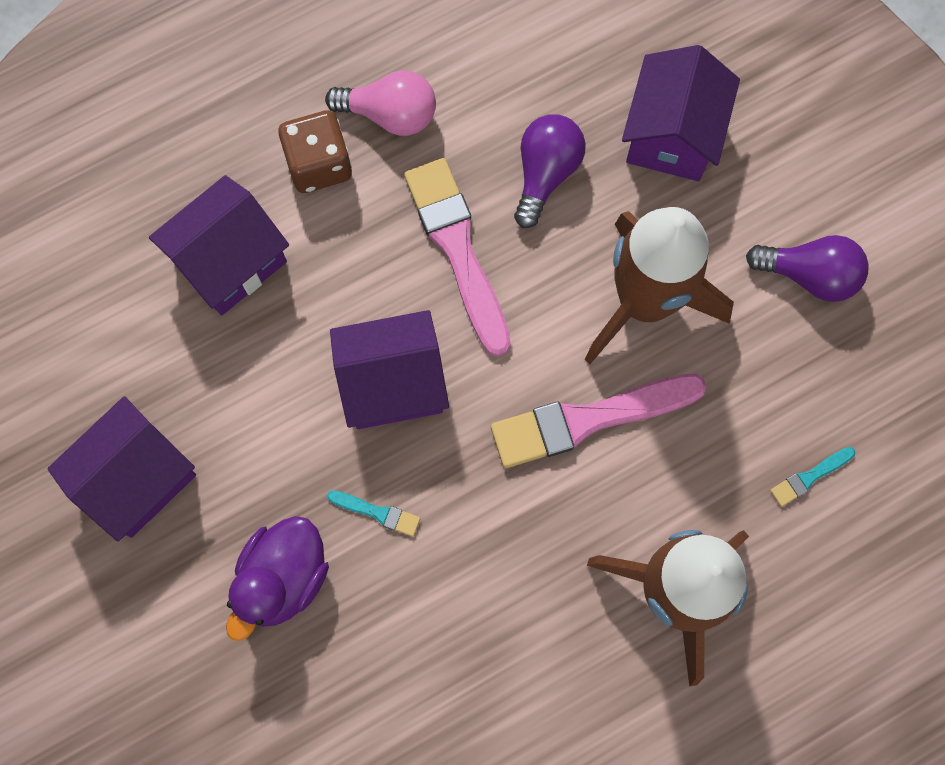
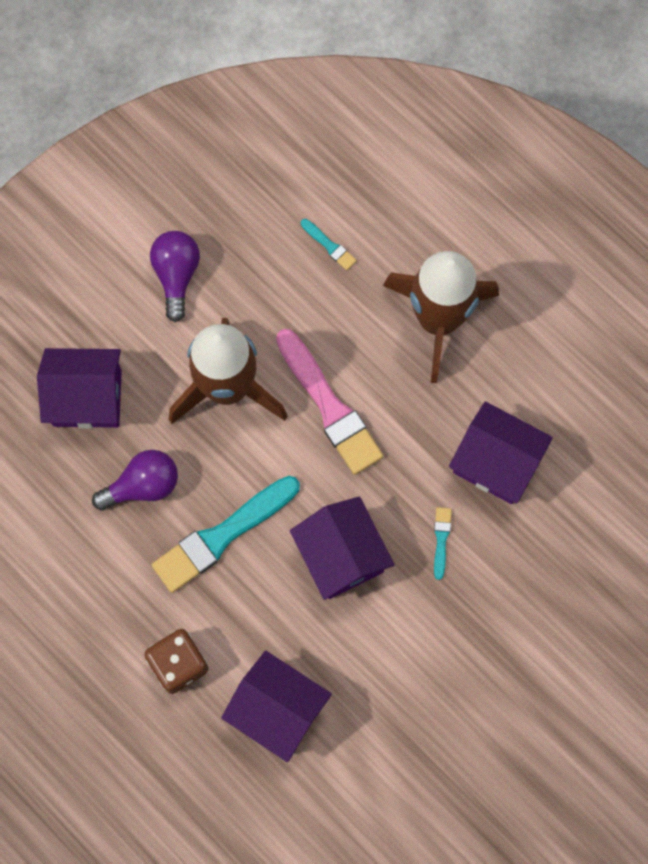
camera: 105 degrees left, 0 degrees up
purple house [47,396,196,542] -> purple house moved to [449,401,553,504]
purple duck [226,516,329,641] -> none
pink light bulb [325,70,436,136] -> none
pink brush [404,158,511,357] -> turquoise brush [151,476,300,593]
purple light bulb [514,114,586,228] -> purple light bulb turned 150 degrees clockwise [92,450,178,511]

